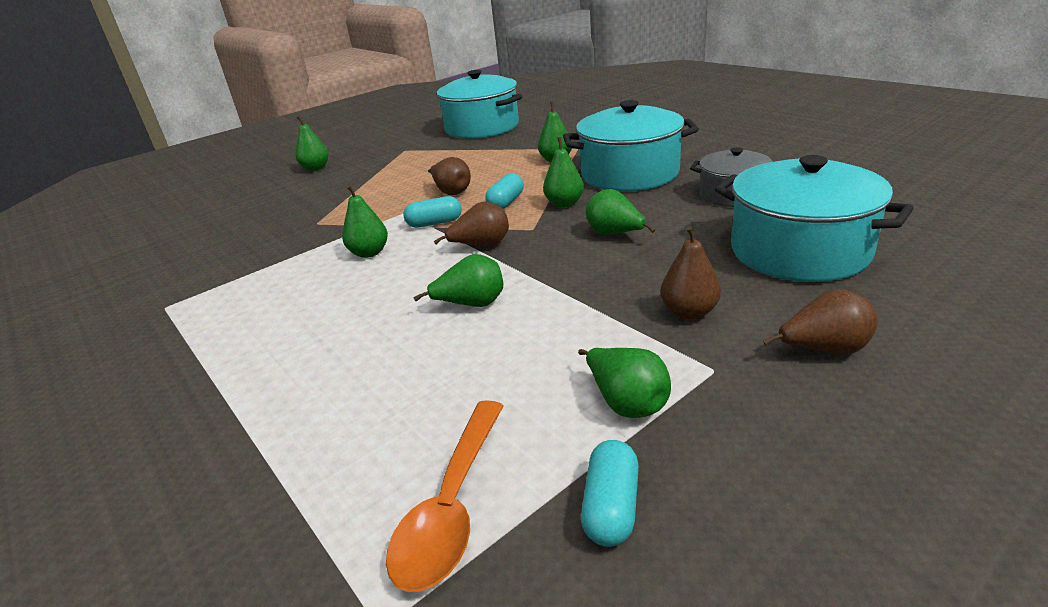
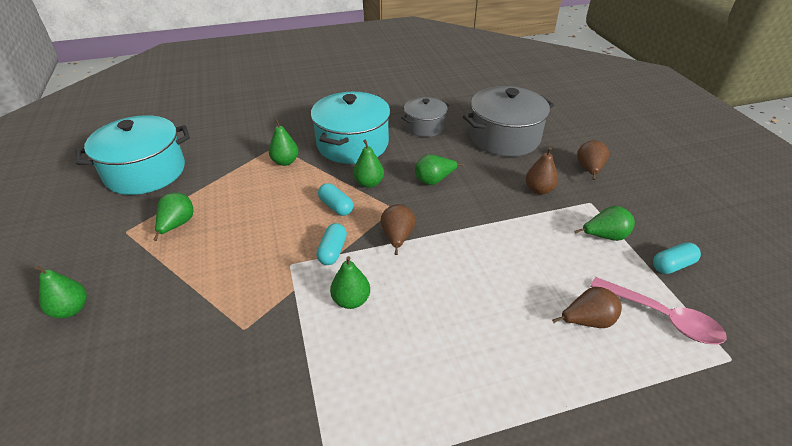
camera: 70 degrees left, 10 degrees up
orange spoon [386,400,504,592] -> pink spoon [590,277,726,344]
green pear [414,254,503,307] -> green pear moved to [153,193,193,241]
brown pear [428,157,471,195] -> brown pear moved to [552,287,622,328]
turquoise capsule [581,440,639,547] -> turquoise capsule turned 60 degrees counterclockwise [653,242,701,274]
turquoise pot [715,155,914,282] -> grey pot [463,86,554,157]

